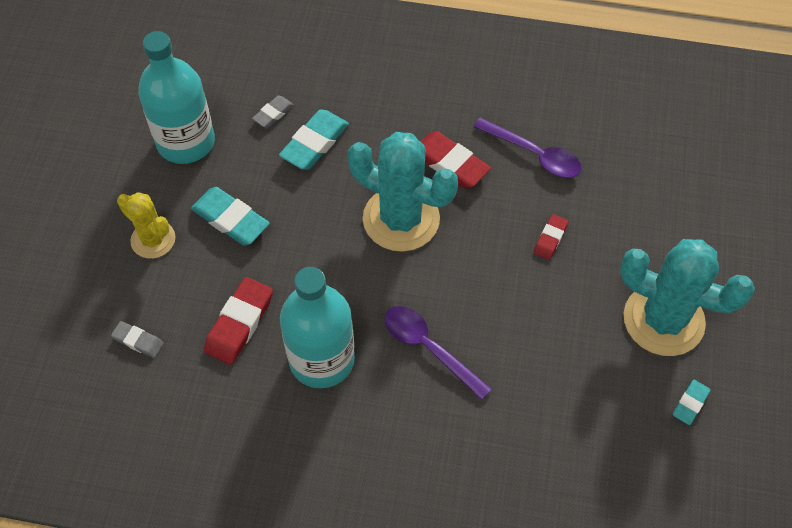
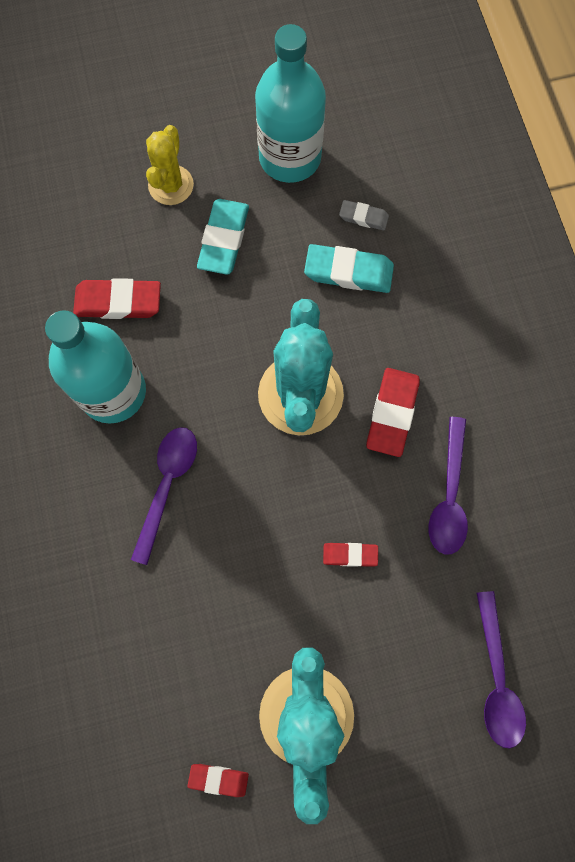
camera: 65 degrees right, 15 degrees up
grey eraser [111,321,164,358] -> none
turquoise eraser [673,380,711,425] -> red eraser [187,764,249,797]
none -> purple spoon [477,591,526,749]

